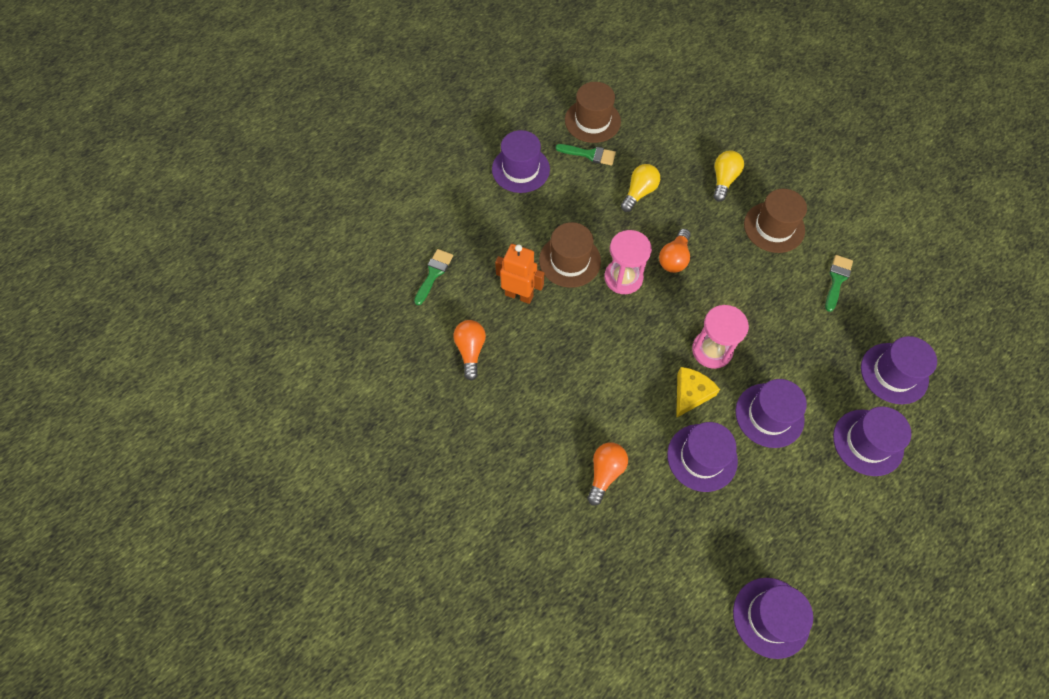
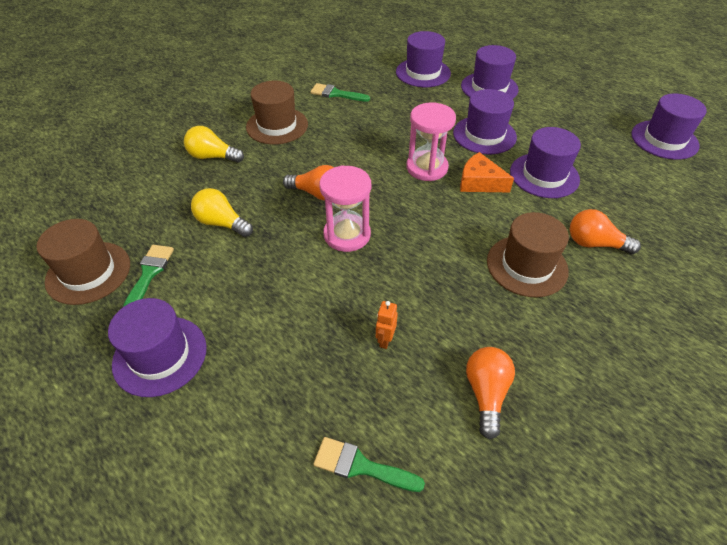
camera: 95 degrees left, 15 degrees down
orange light bulb [454,320,486,381] -> orange light bulb turned 105 degrees clockwise [466,347,515,440]
orange robot [495,244,544,304] -> orange robot [376,301,398,349], size x0.50
brown hat [539,222,601,288] -> brown hat moved to [487,212,569,297]
yellow cheese [676,367,720,418] -> orange cheese [460,152,514,192]

